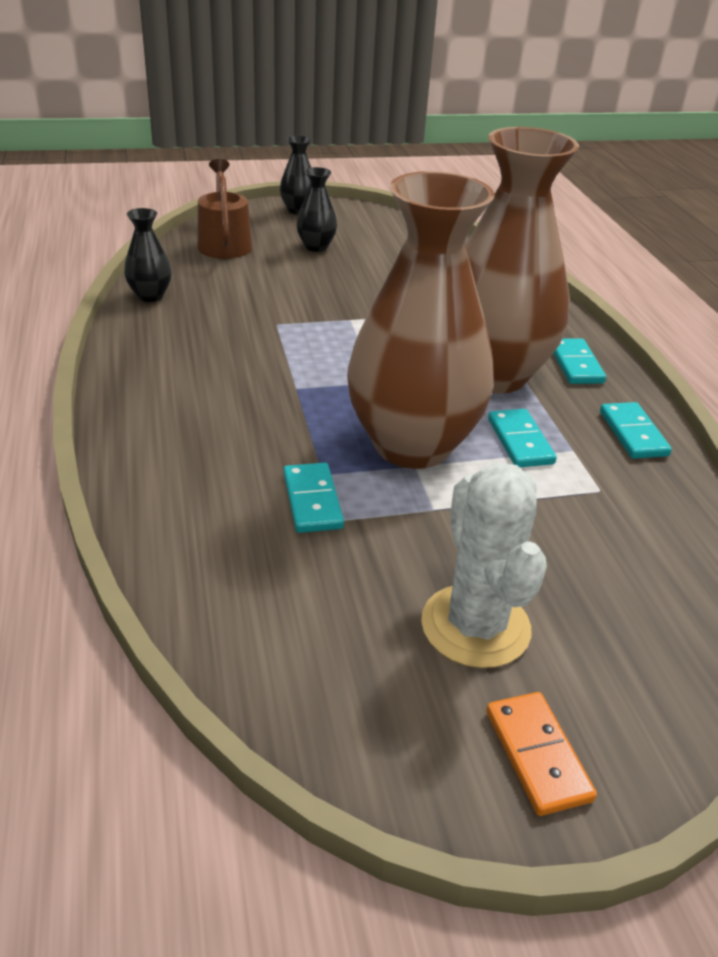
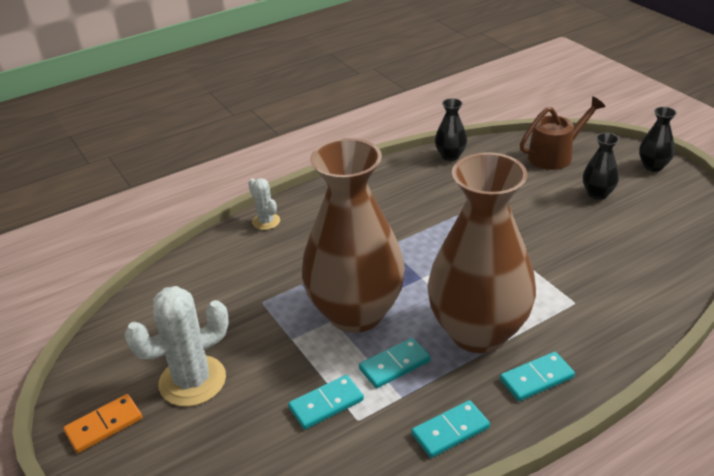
camera: 75 degrees right, 0 degrees up
turquoise domino [283,463,344,533] -> turquoise domino moved to [288,375,364,430]
none -> white cactus [248,178,280,230]

